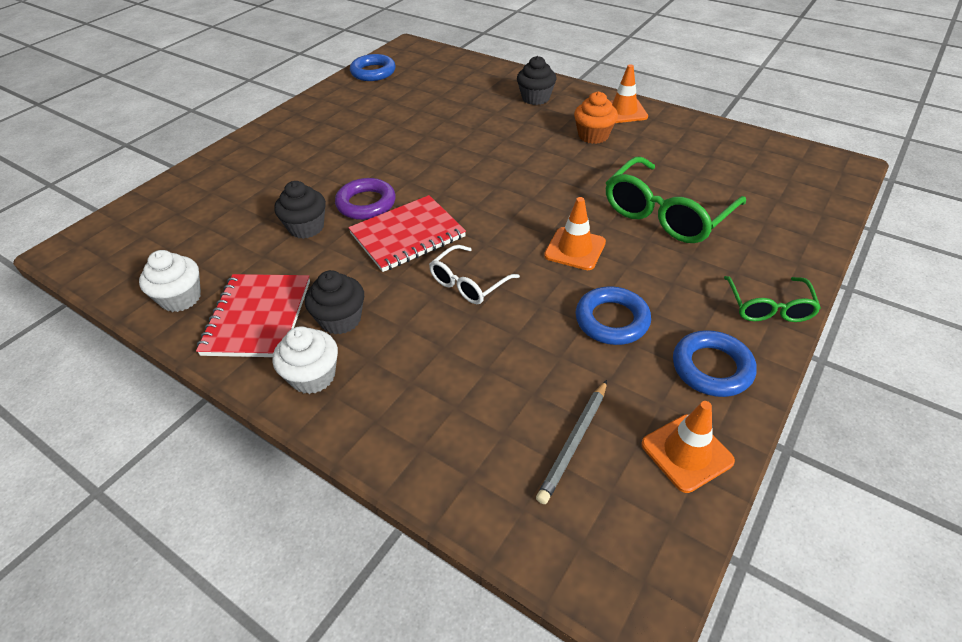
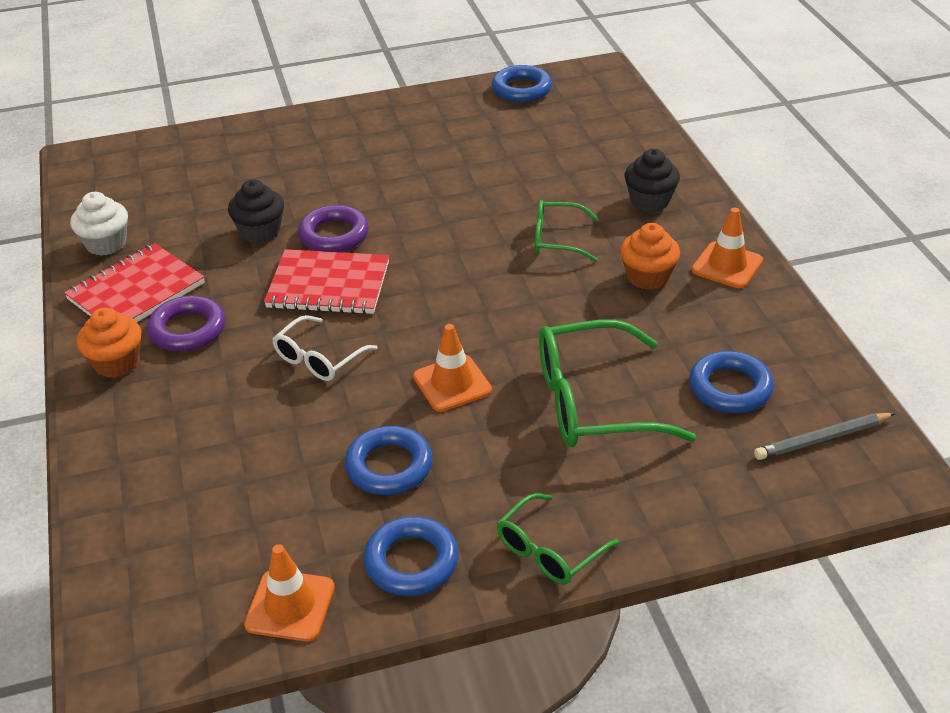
camera: 40 degrees right, 5 degrees down
white cupcake [273,326,338,394] -> orange cupcake [77,308,141,378]
black cupcake [305,270,364,334] -> purple ring [147,296,225,352]
white glasses [429,245,520,304] -> white glasses turned 45 degrees counterclockwise [272,315,378,381]
grey pencil [536,380,607,504] -> grey pencil moved to [754,413,896,460]
none -> green glasses [535,200,599,262]
none -> blue ring [689,351,774,413]

